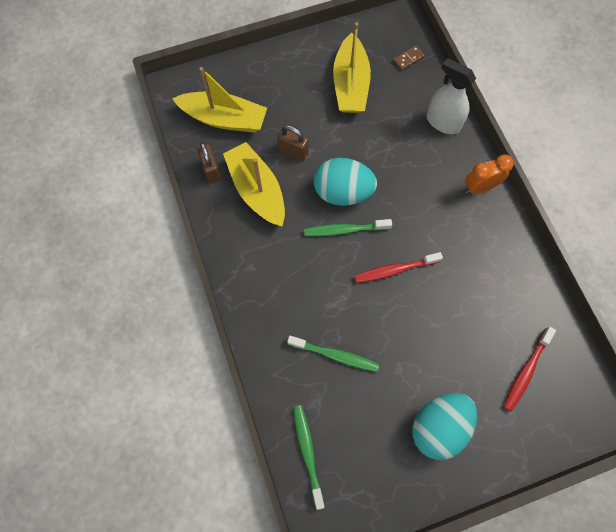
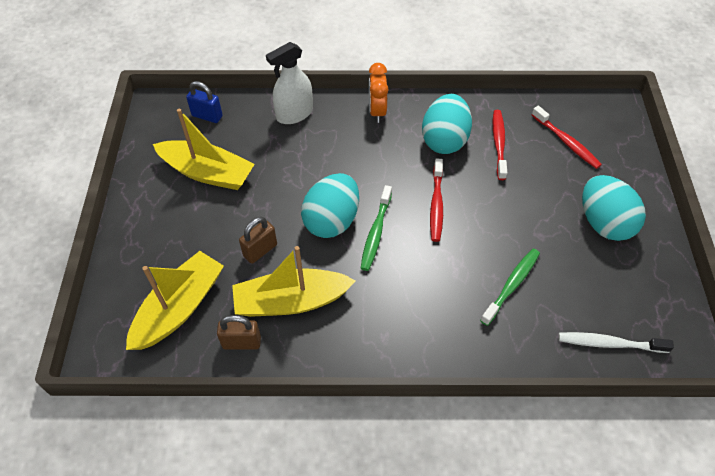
camera: 70 degrees left, 15 degrees down
green toothbrush [293,405,325,510] -> white toothbrush [558,332,674,353]
brown domino [393,46,425,71] -> blue padlock [186,81,223,123]
none -> turquoise egg [422,94,472,154]
none -> red toothbrush [493,110,507,180]

